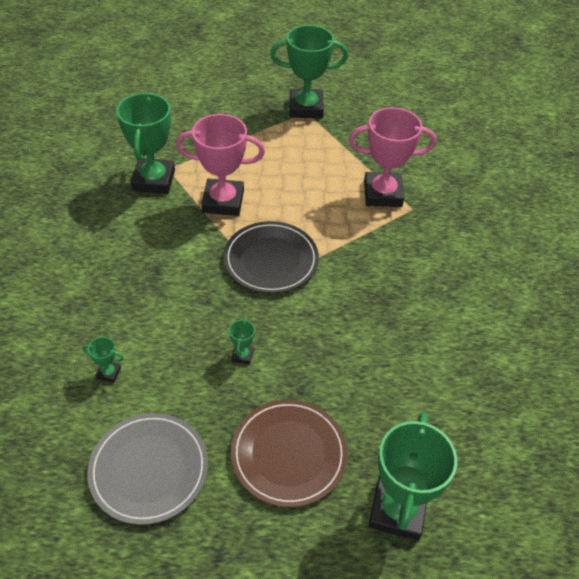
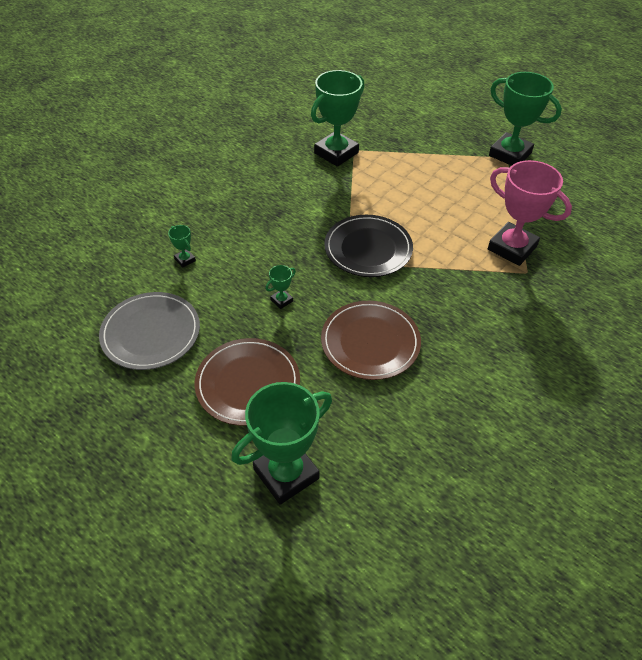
camera: 40 degrees right, 0 degrees up
pink trophy [176,114,265,216] -> none
none -> brown plate [321,301,421,380]

